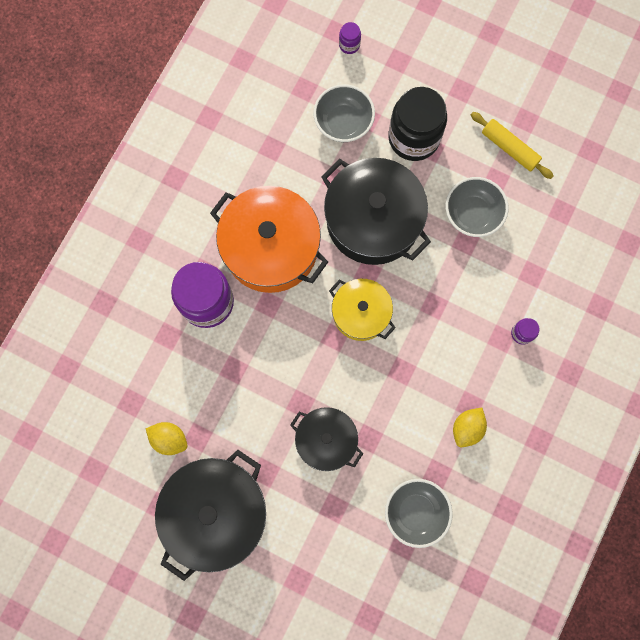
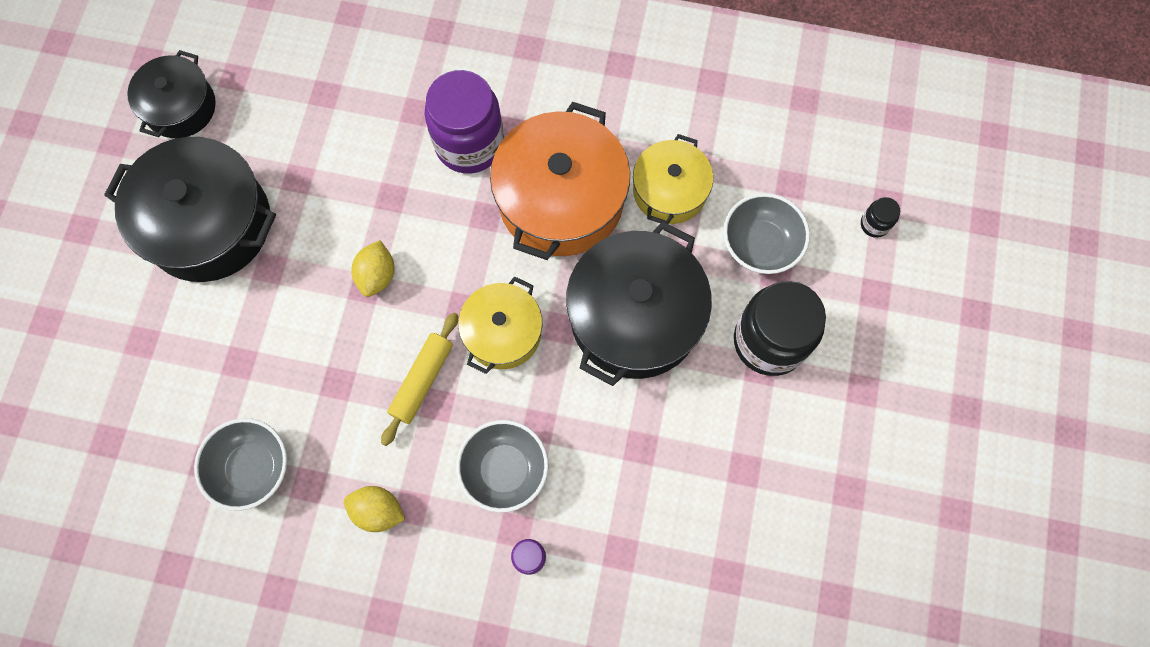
camera: 75 degrees right, 5 degrees down
yellow lemon [146,422,188,455] -> yellow lemon moved to [351,240,394,297]
black pot [290,407,363,471] -> black pot moved to [127,50,216,138]
purple jar [339,22,361,54] -> black jar [861,197,900,238]
grey bowl [446,177,509,237] -> grey bowl moved to [456,420,549,513]
yellow rolling pin [471,112,554,179] -> yellow rolling pin moved to [381,313,458,446]
none -> yellow pot [633,134,713,224]

